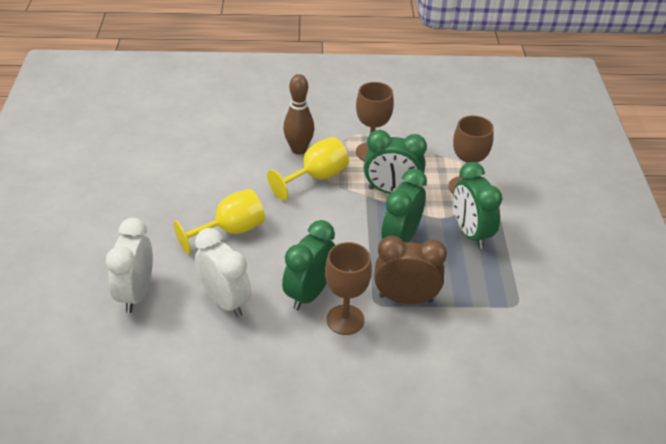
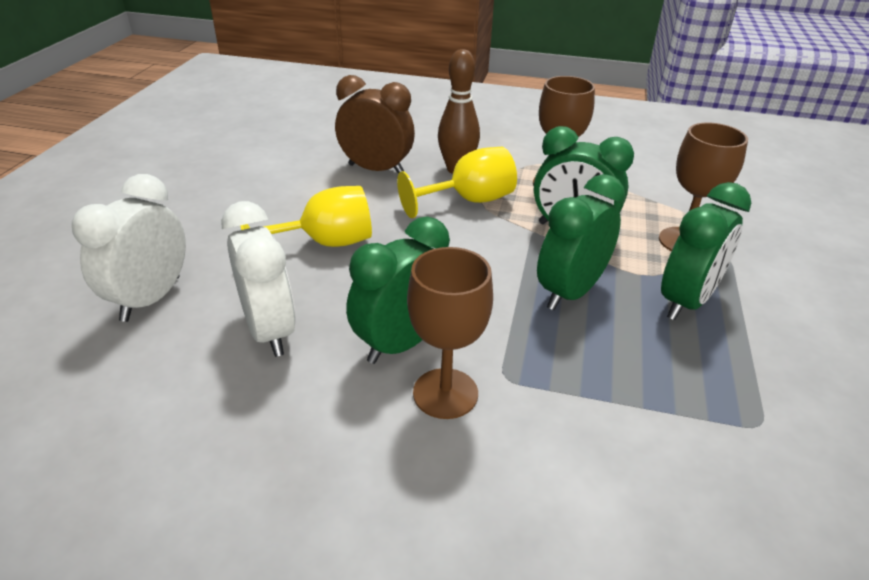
camera: 15 degrees right, 5 degrees down
brown clock [374,235,447,304] -> brown clock moved to [335,75,415,174]
green clock [453,162,502,249] -> green clock turned 135 degrees counterclockwise [661,182,751,320]

